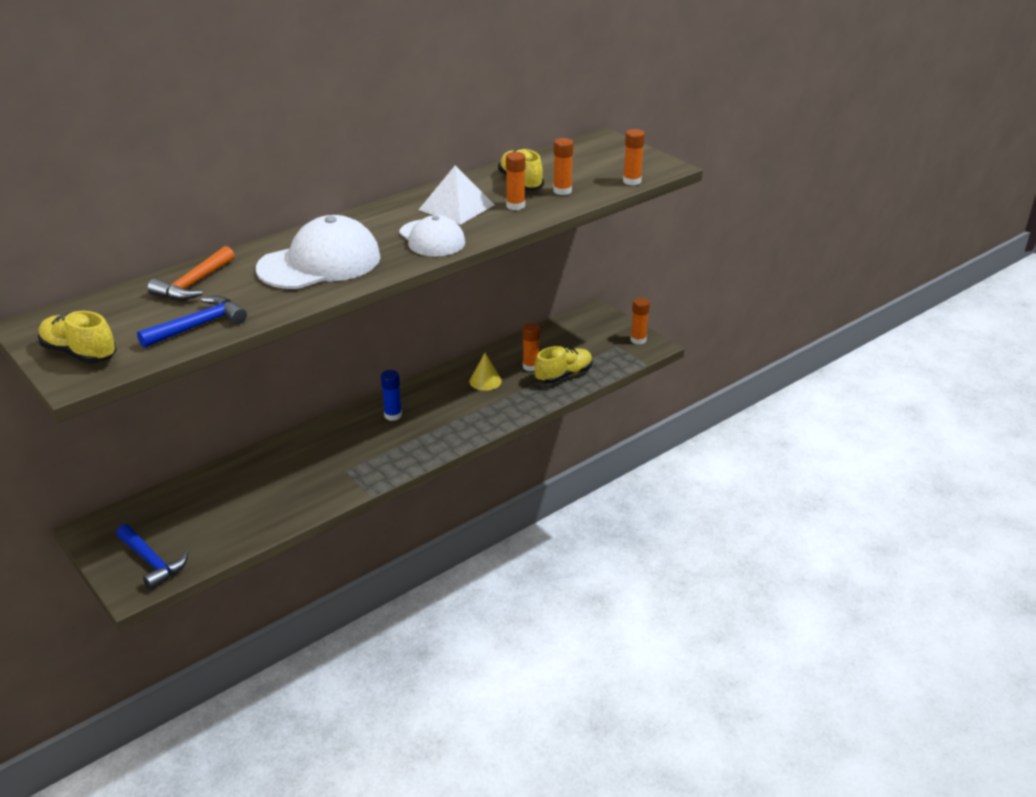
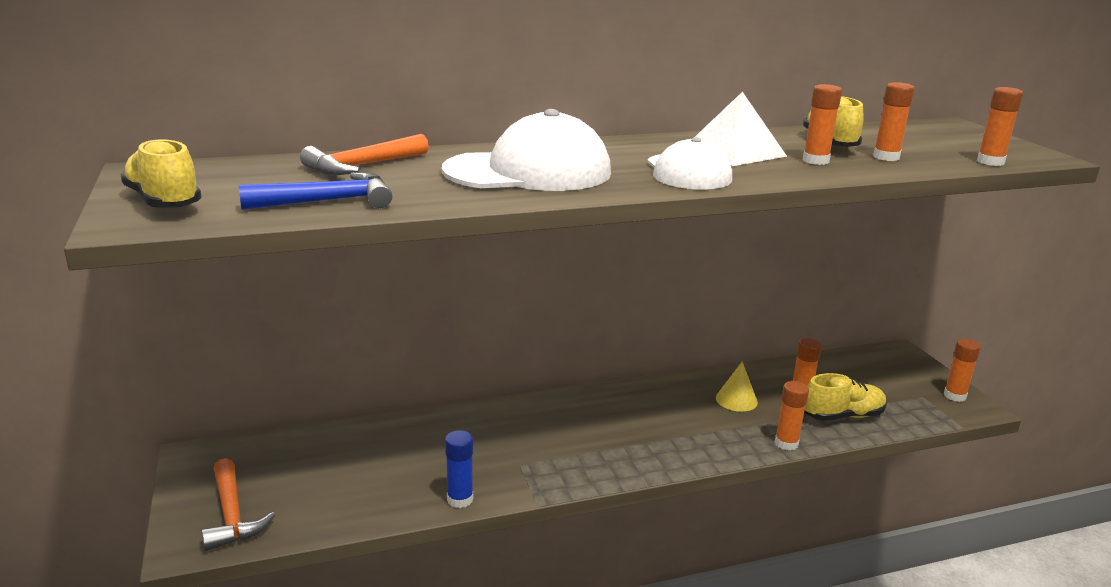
camera: 20 degrees right, 10 degrees down
blue hammer [116,524,188,590] -> orange hammer [202,458,276,551]
blue glue stick [381,370,402,421] -> blue glue stick moved to [445,430,473,508]
none -> orange glue stick [775,381,809,451]

